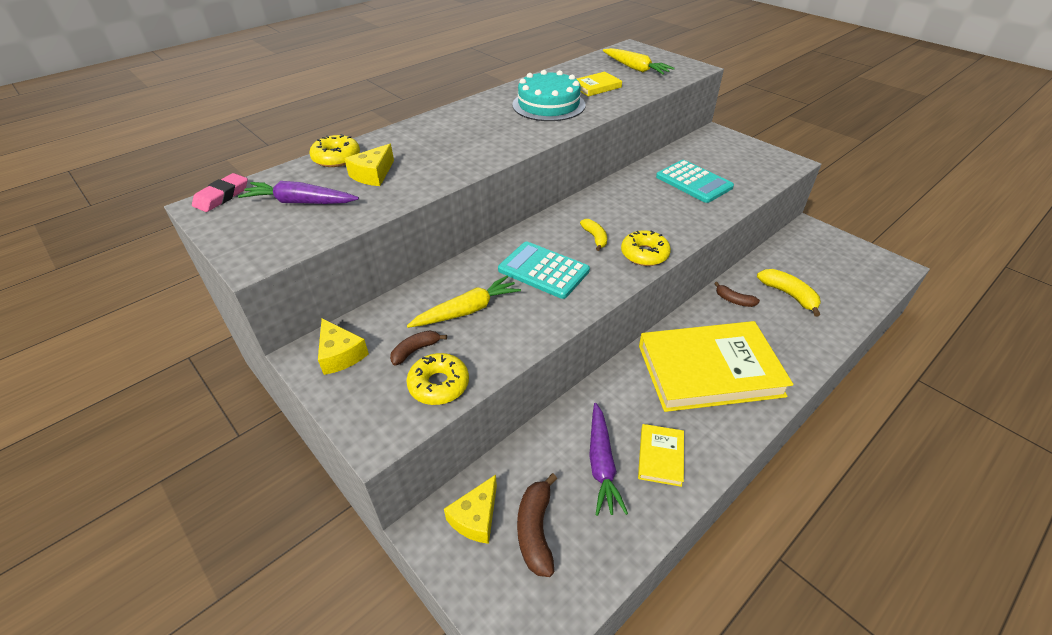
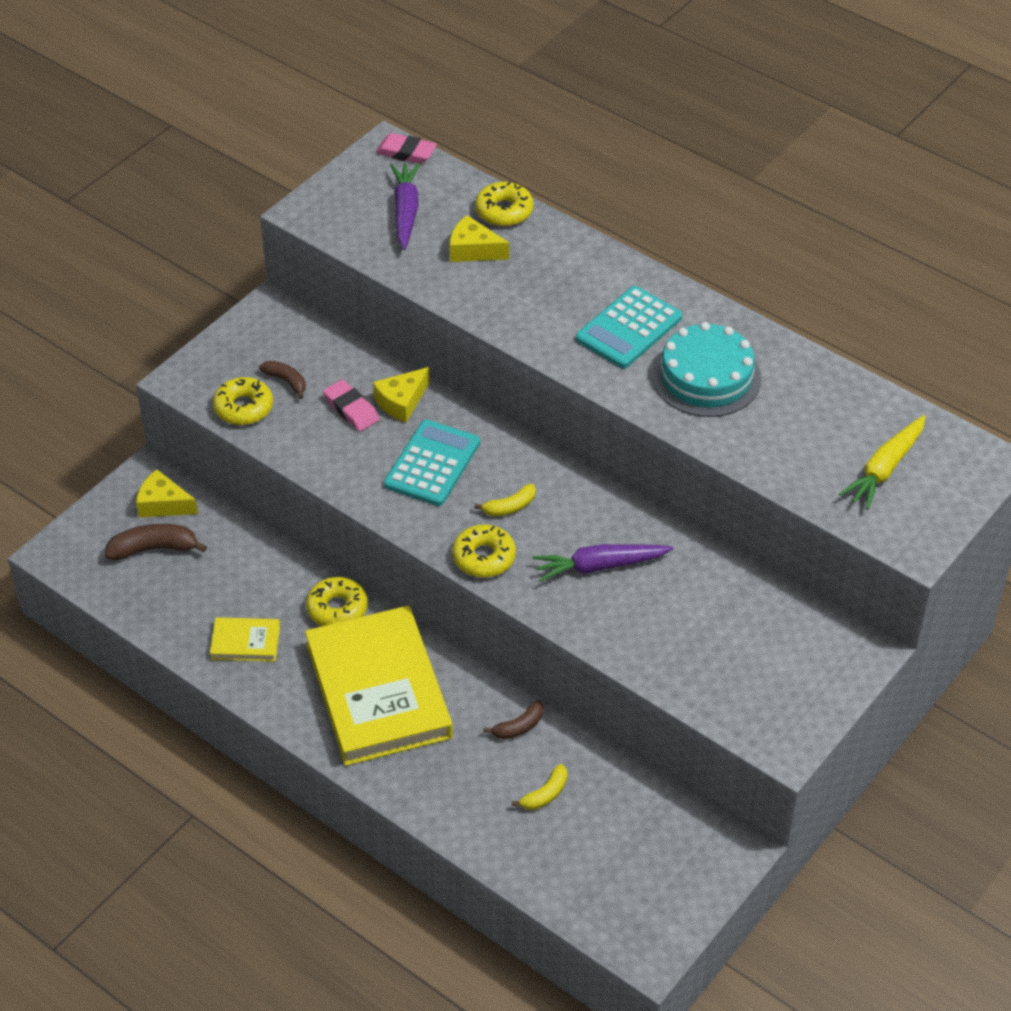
camera: 80 degrees right, 5 degrees up
yellow cheese [318,318,369,375] -> yellow cheese moved to [373,367,430,423]
yellow carrot [407,275,521,328] -> pink eraser [323,379,379,431]
yellow book [577,72,622,97] -> none
purple carrot [589,403,628,516] -> purple carrot moved to [533,544,673,582]
turquoise calculator [656,160,734,203] -> turquoise calculator moved to [576,286,682,368]
brown banana [714,282,760,307] -> brown banana turned 150 degrees counterclockwise [483,700,544,739]
yellow banana [757,269,821,317] -> yellow banana [512,764,568,810], size x0.64
none -> yellow donut [306,577,368,626]

